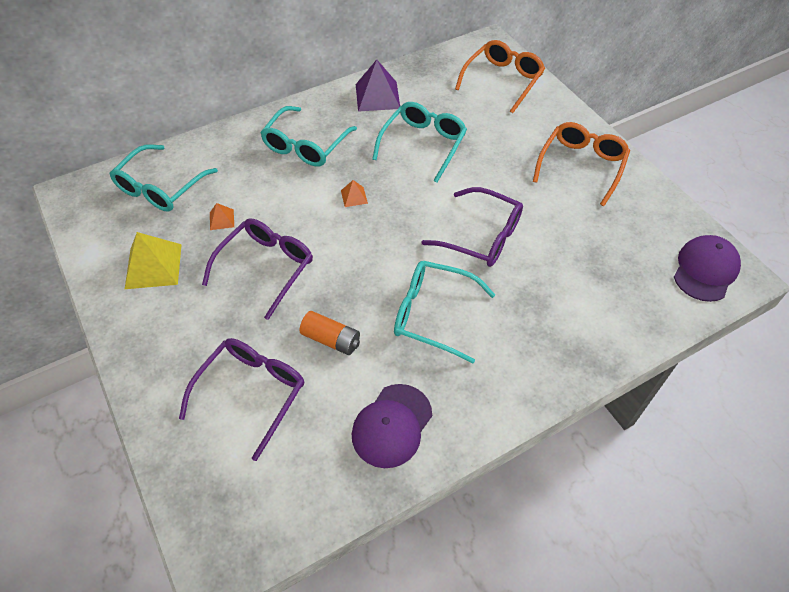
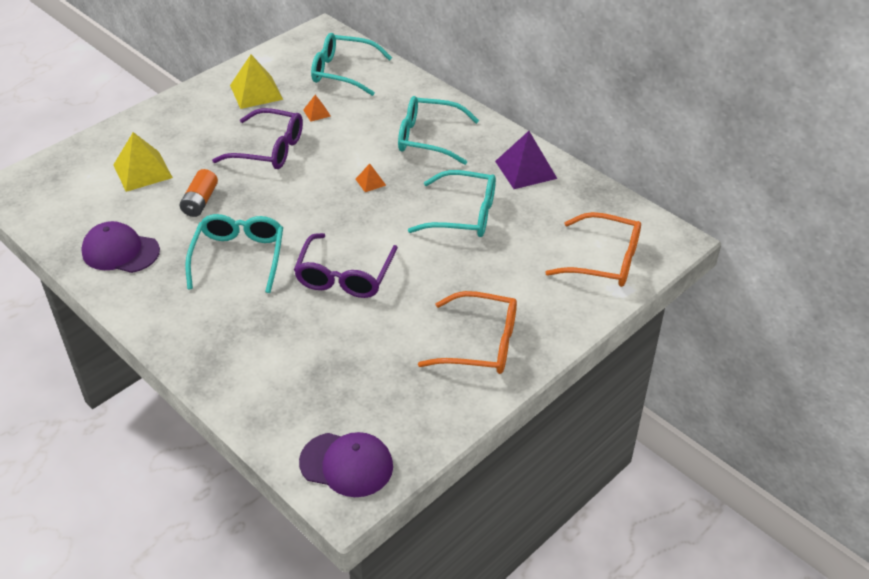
camera: 75 degrees right, 10 degrees down
purple glasses [179,338,305,461] -> yellow pyramid [113,132,173,192]

